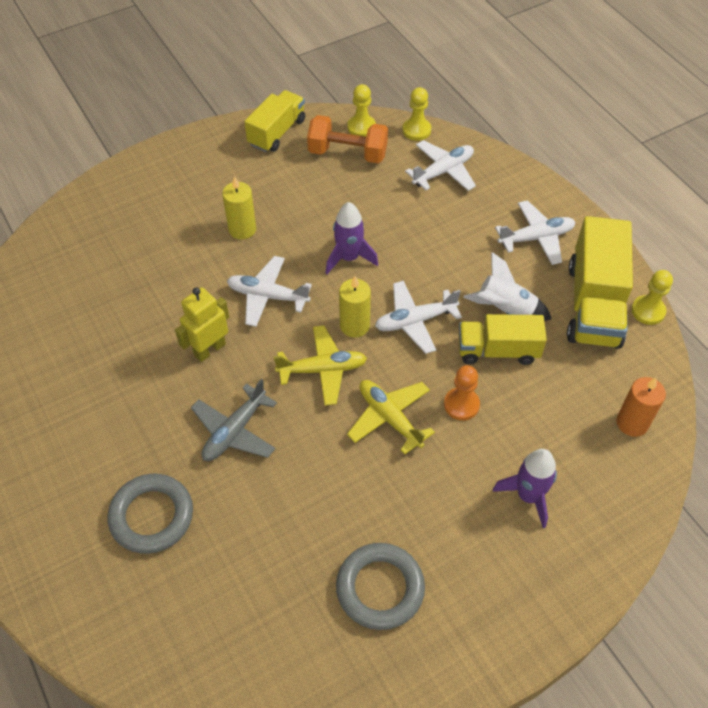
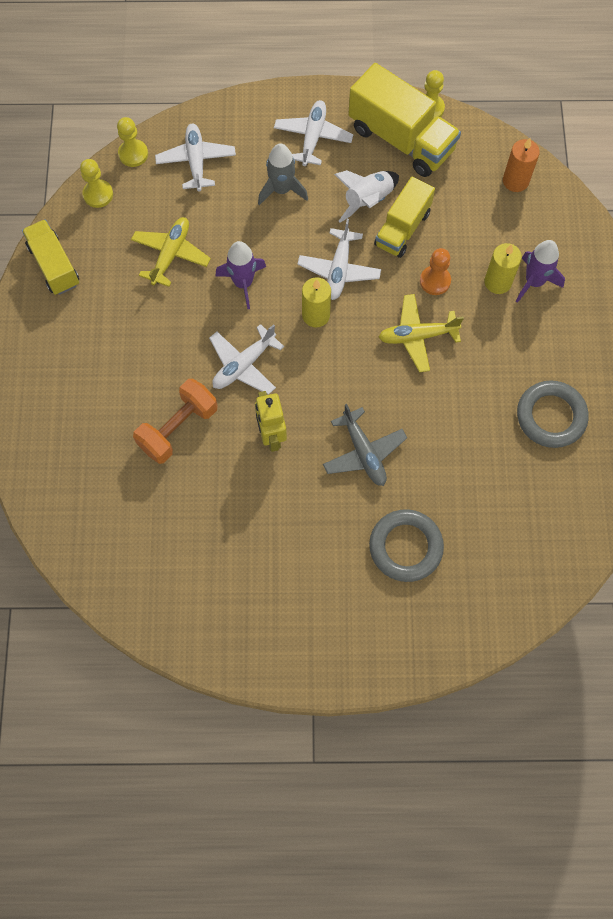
camera: 60 degrees left, 15 degrees up
yellow candle [222,176,256,239] -> yellow candle moved to [484,243,522,294]
yellow plane [274,325,367,406] -> yellow plane moved to [131,217,211,287]
orange dumbbell [307,115,388,163] -> orange dumbbell moved to [133,379,218,464]
none -> grey rocket [258,143,308,205]

